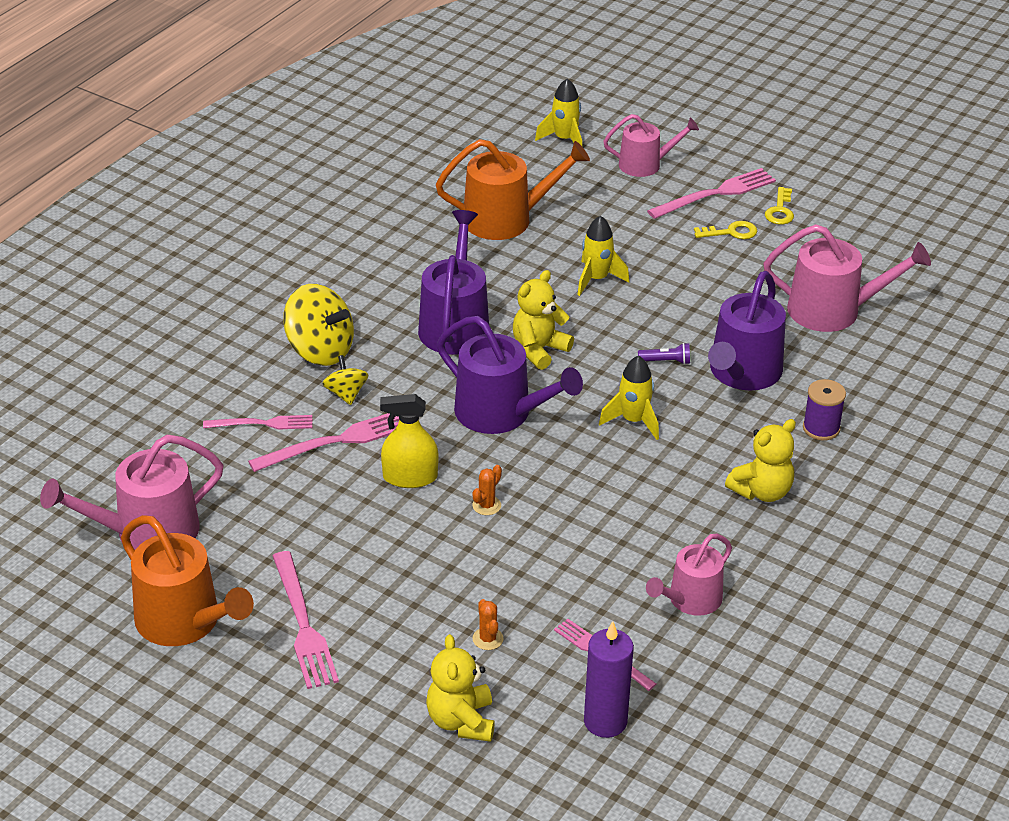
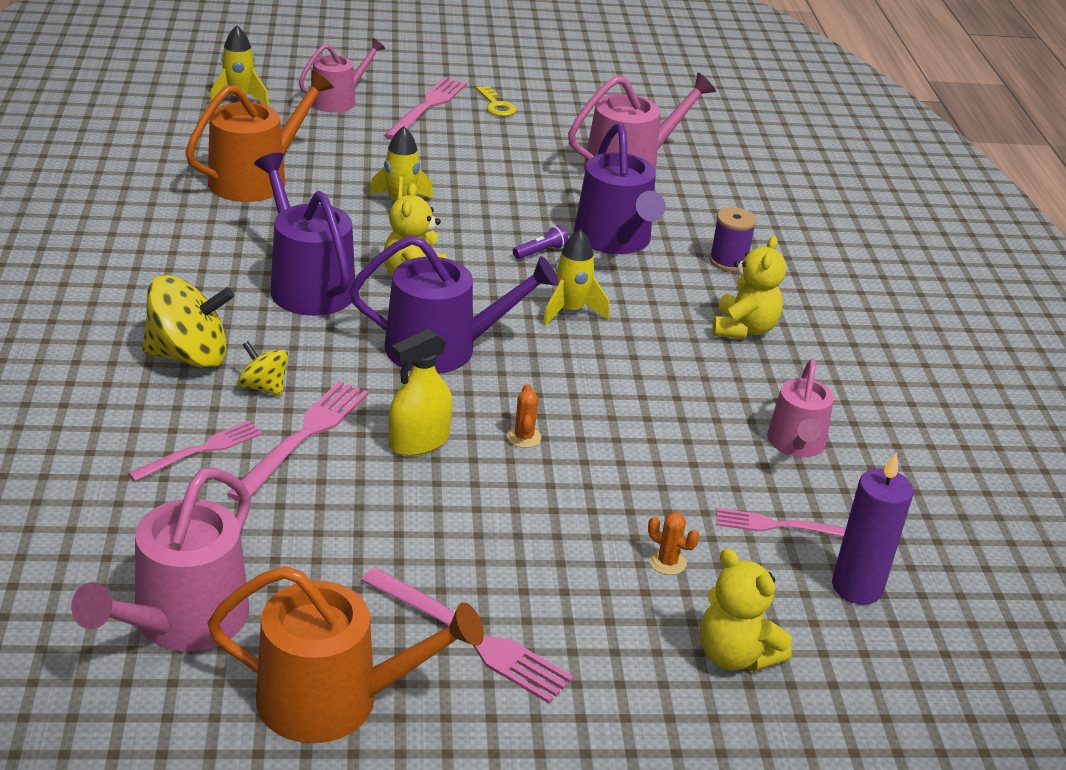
camera: 40 degrees left, 5 degrees down
yellow key [694,221,757,239] -> none

